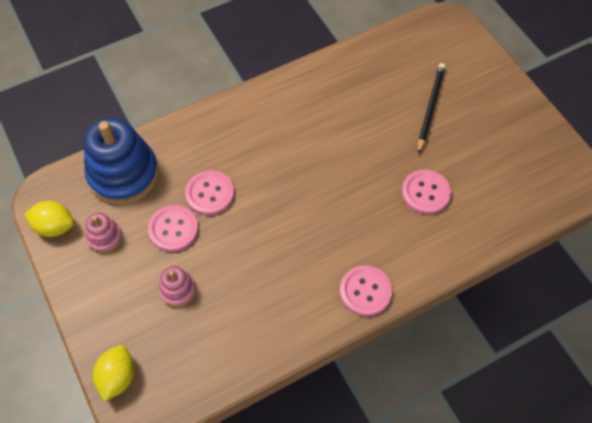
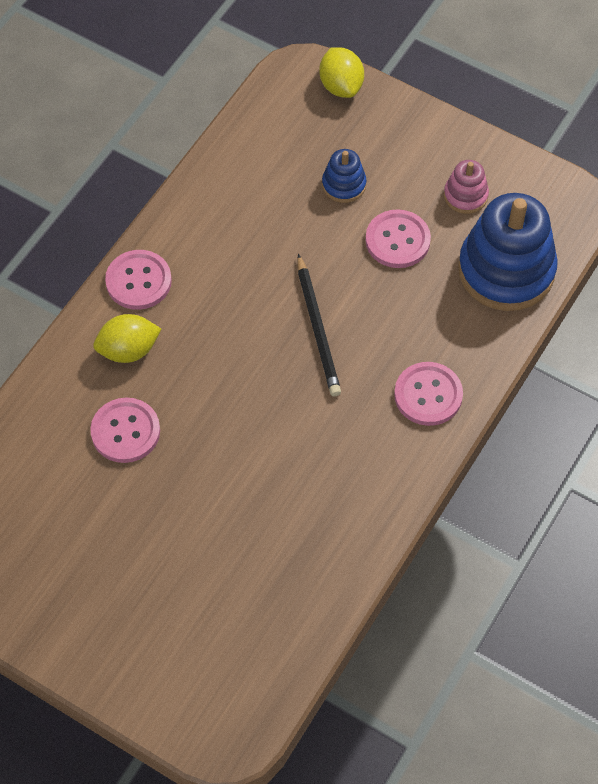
camera: 150 degrees right, 0 degrees up
yellow lemon [24,201,74,237] -> yellow lemon moved to [93,314,161,363]
pink stacking toy [159,266,196,307] -> blue stacking toy [322,149,366,203]
pink button [185,171,234,215] -> pink button moved to [394,362,463,426]
black pencil [418,63,446,154] -> black pencil moved to [297,254,341,396]

